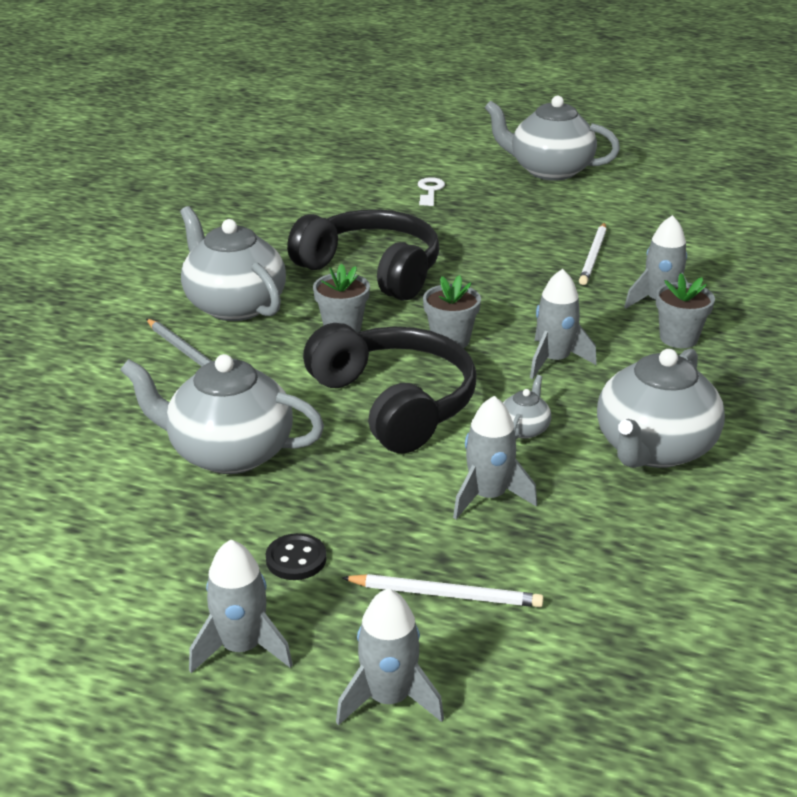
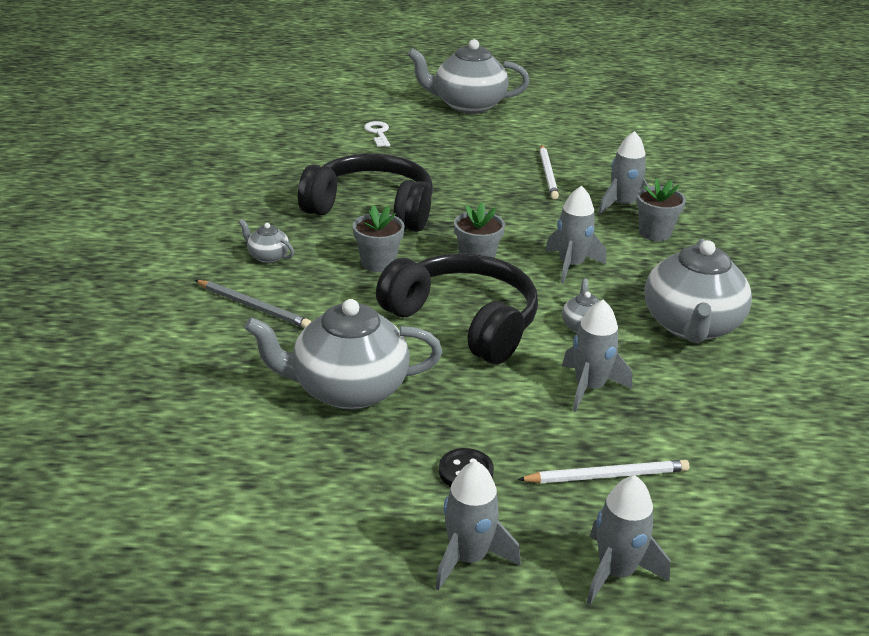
camera: 20 degrees left, 0 degrees up
grey teapot [180,206,286,321] -> grey teapot [239,219,294,263], size x0.44

